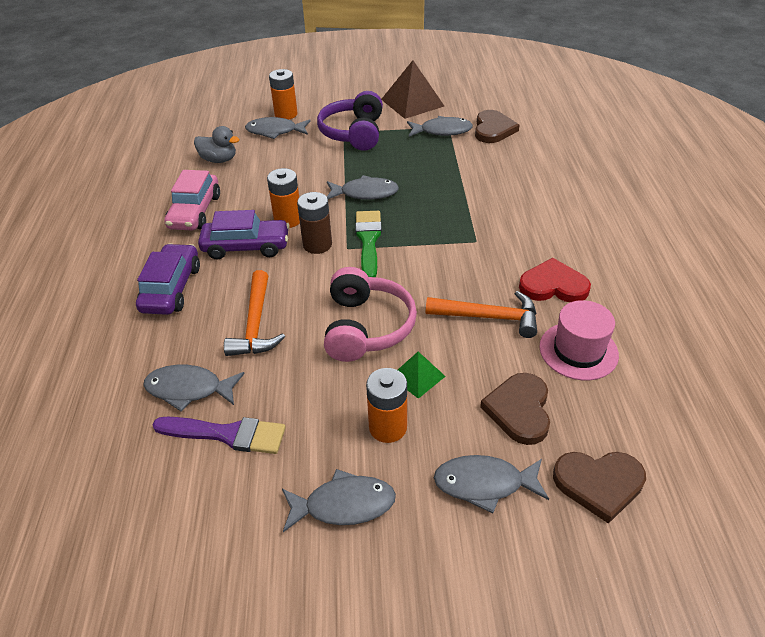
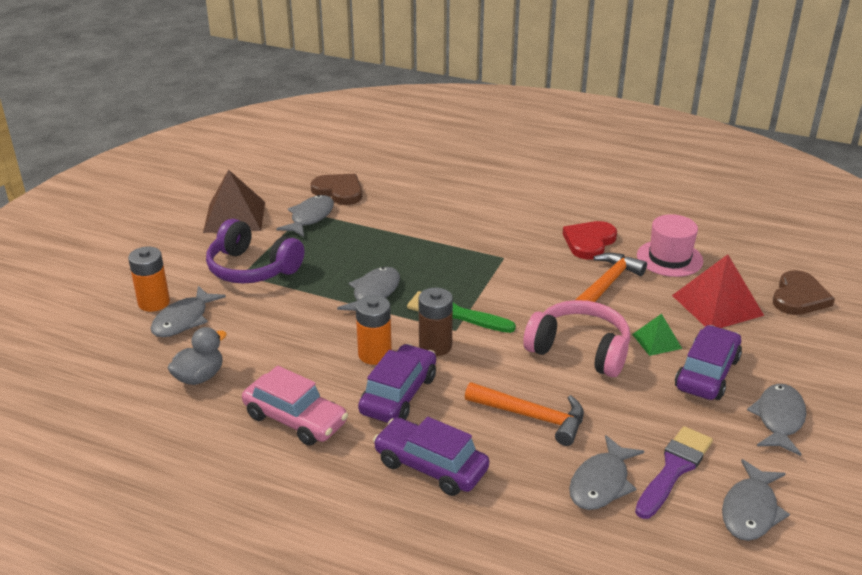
camera: 65 degrees left, 10 degrees down
orange battery [366,368,407,443] -> purple car [675,325,742,400]
grey fish [434,455,549,513] -> grey fish moved to [722,459,790,541]
brown heart [480,373,550,445] -> red pyramid [672,254,764,328]

